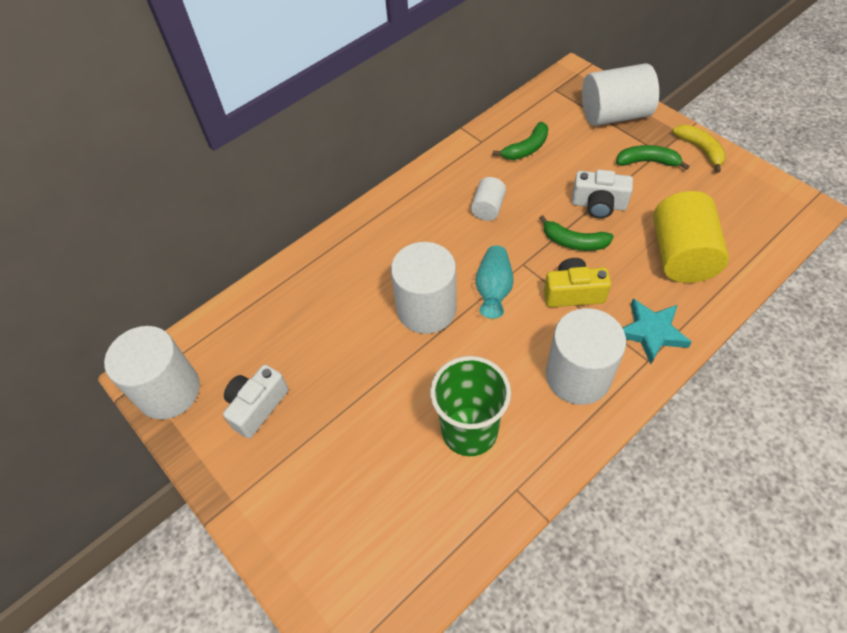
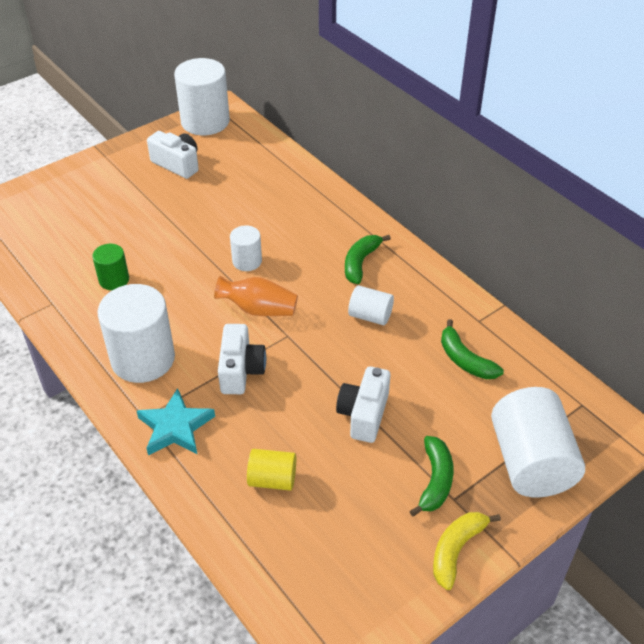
camera: 90 degrees right, 10 degrees down
white cylinder [391,242,457,334] -> white cylinder [230,225,262,271], size x0.52
green cup [430,356,511,456] -> green cylinder [92,244,129,290]
turquoise vase [475,245,514,319] -> orange vase [214,276,298,316]
green banana [539,215,614,251] -> green banana moved to [345,235,391,284]
yellow camera [544,258,611,307] -> white camera [218,324,266,394]
yellow cylinder [653,191,729,283] -> yellow cylinder [247,449,296,491], size x0.52
yellow banana [673,125,726,173] -> yellow banana turned 150 degrees clockwise [433,512,501,590]

